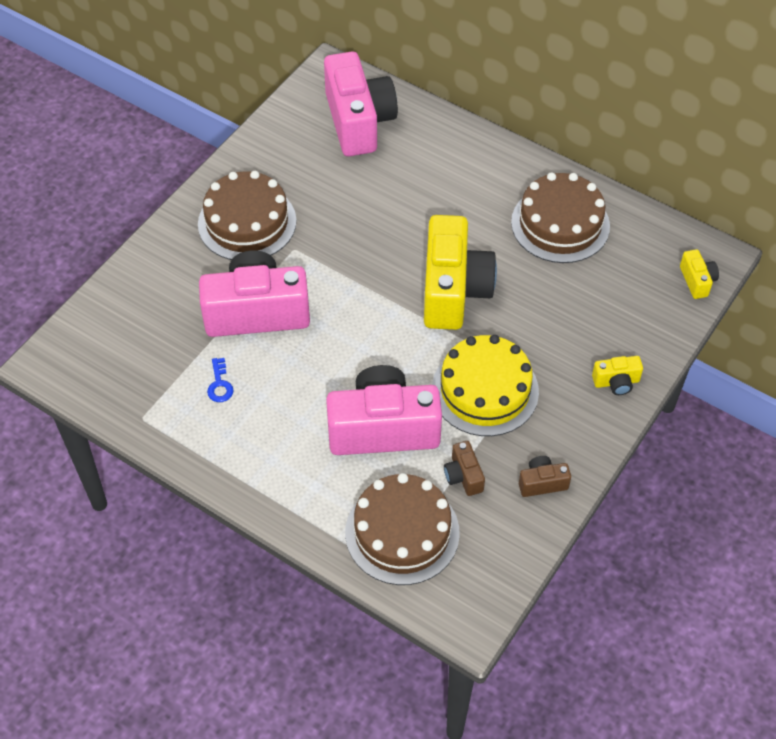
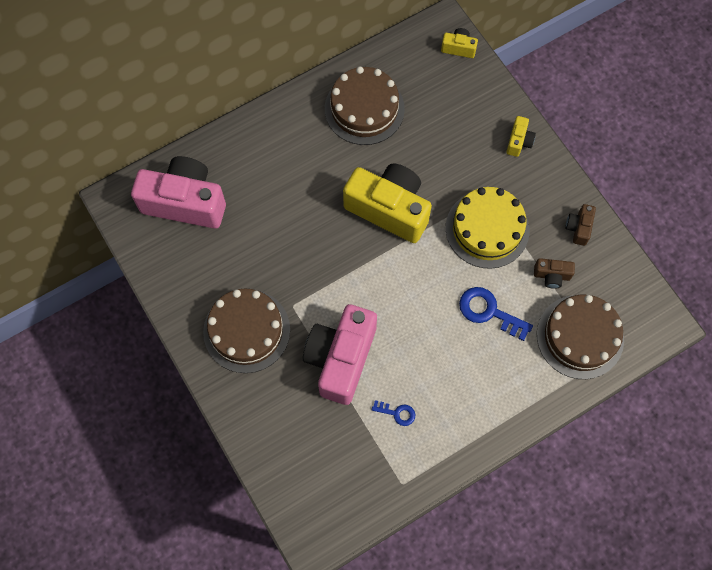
camera: 65 degrees left, 15 degrees up
pink camera [326,365,442,455] -> blue key [459,287,533,341]

